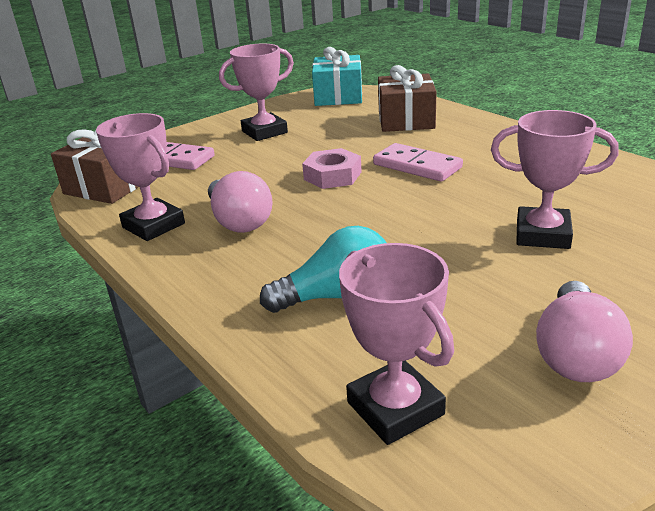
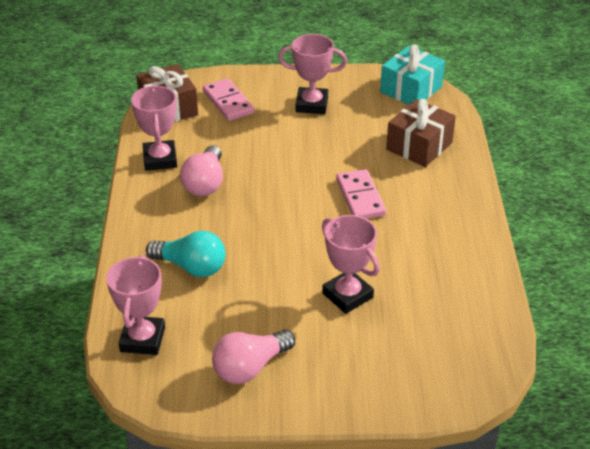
camera: 35 degrees right, 10 degrees up
pink nut [302,148,362,189] -> none

